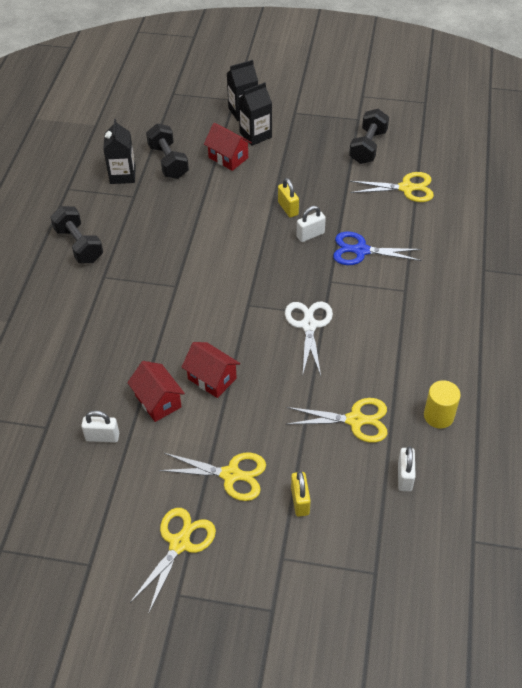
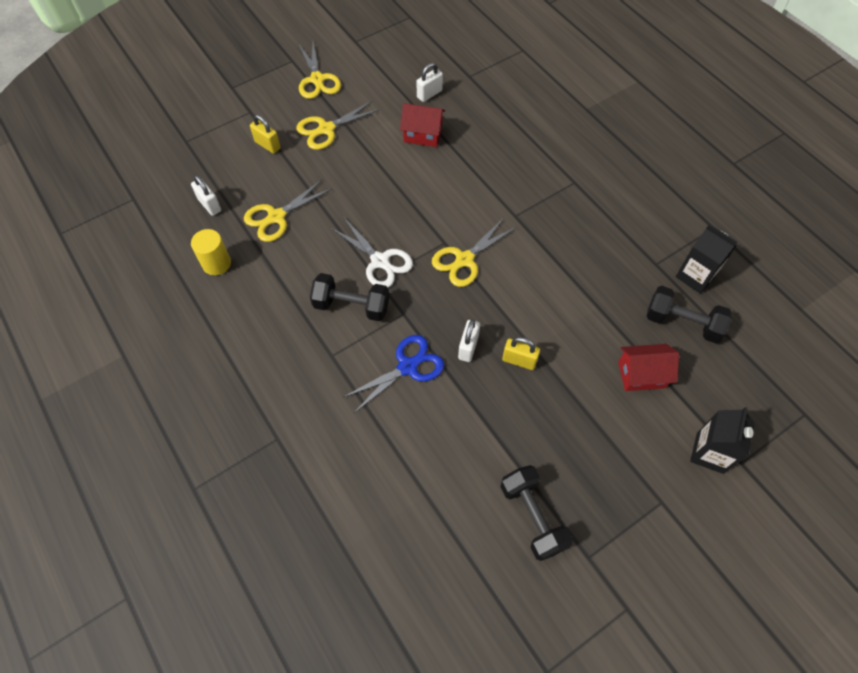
camera: 135 degrees right, 10 degrees up
black dumbbell [50,206,103,263] -> black dumbbell moved to [310,273,389,321]
red house [182,342,240,398] -> none
black carton [238,82,272,146] -> none
yellow scissors [350,172,434,202] -> yellow scissors moved to [432,218,517,287]

